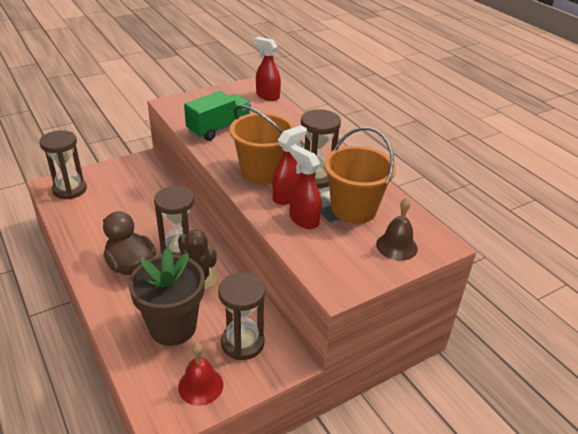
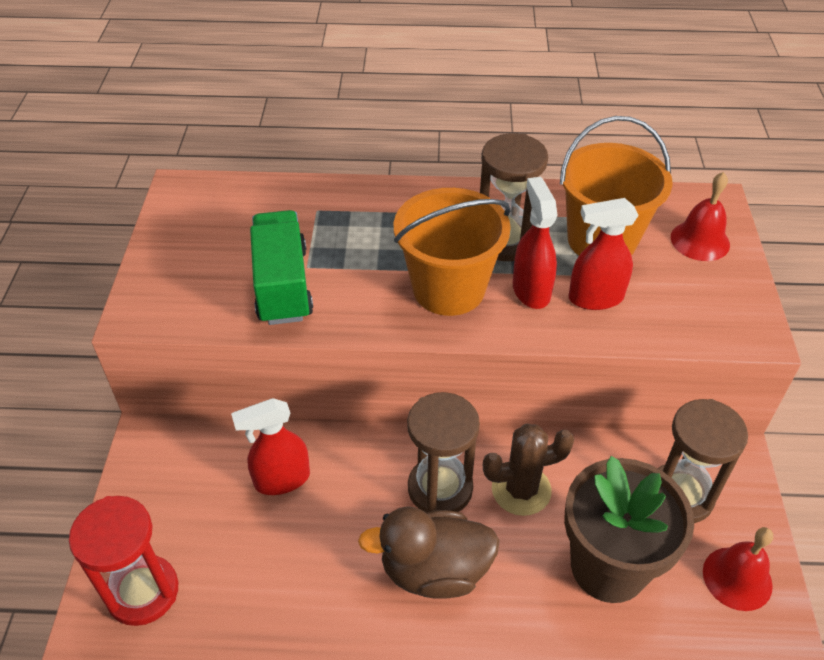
camera: 55 degrees left, 10 degrees up
brown hourglass [39,130,87,199] -> red hourglass [69,496,178,626]
red spray bottle [254,37,281,101] -> red spray bottle moved to [231,398,310,495]
brown bell [376,198,418,261] -> red bell [671,172,730,261]

